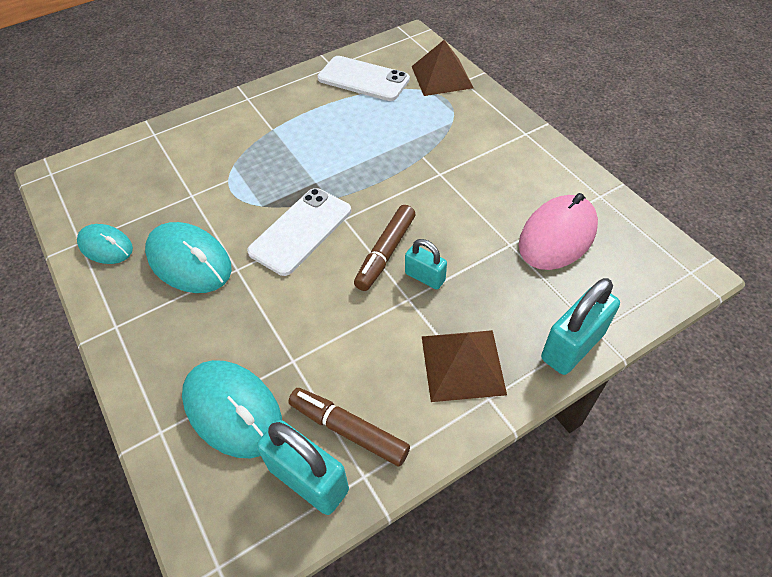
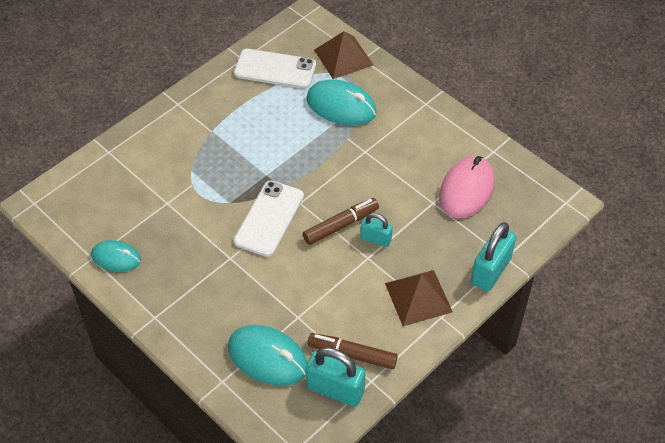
camera: 15 degrees left, 0 degrees up
turquoise mouse [145,222,232,293] -> turquoise mouse moved to [306,80,377,126]
brown marker [354,205,415,291] -> brown marker turned 135 degrees counterclockwise [303,198,379,245]

